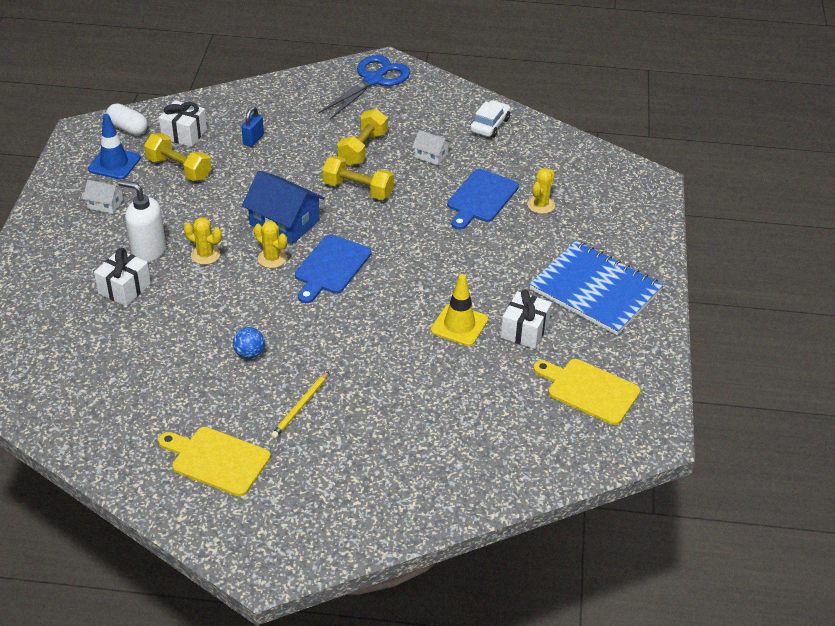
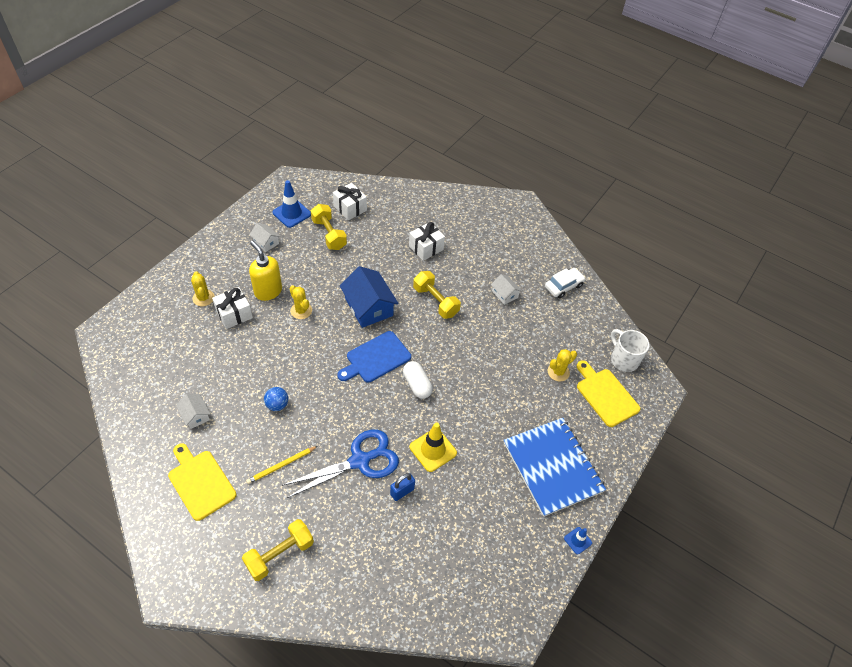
camera: 25 degrees right, 10 degrees up
white capsule [106,103,148,136] -> white capsule moved to [403,361,433,399]
white soap dispenser [118,180,166,262] -> yellow soap dispenser [249,241,282,301]
blue padlock [242,106,264,147] -> blue padlock moved to [390,473,415,501]
yellow cactus [254,221,287,268] -> yellow cactus moved to [191,271,215,306]
blue scissors [318,55,410,119] -> blue scissors moved to [282,429,399,498]
yellow dumbbell [337,109,388,166] -> yellow dumbbell moved to [242,519,314,581]
blue cutting board [447,169,519,230] -> none
white gift [501,290,552,349] -> white gift moved to [409,222,445,261]
yellow cutting board [533,359,640,425] -> yellow cutting board moved to [577,360,641,427]
none -> white house [176,394,210,429]
none -> blue traffic cone [564,527,592,555]
none -> white mug [611,329,650,372]

